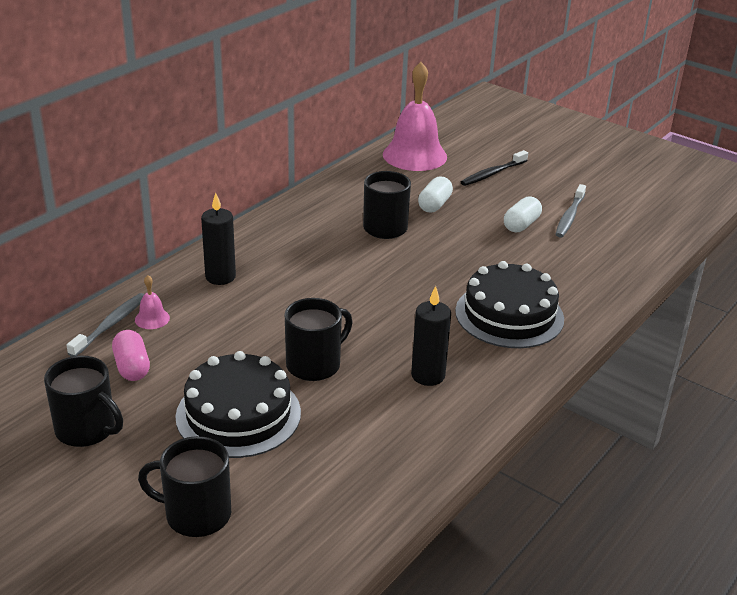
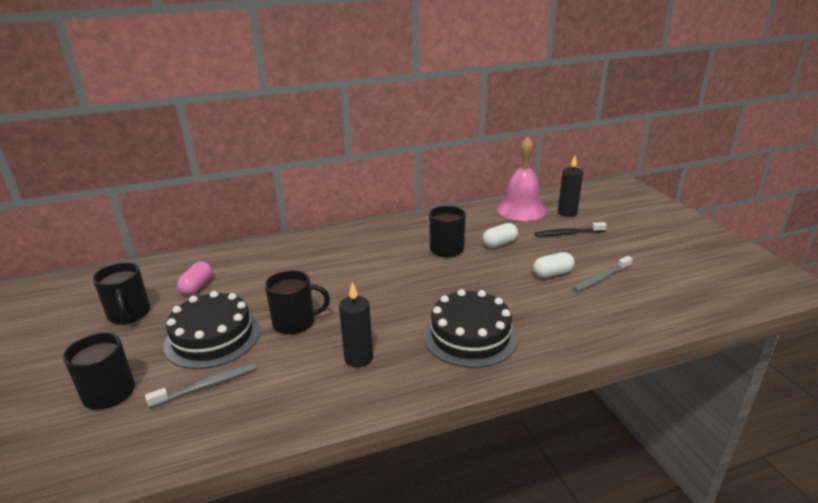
camera: 35 degrees right, 5 degrees down
grey toothbrush [66,293,144,357] -> grey toothbrush moved to [145,363,257,408]
pink bell [135,275,170,329] -> none
black candle [201,193,236,285] -> black candle moved to [558,156,583,217]

